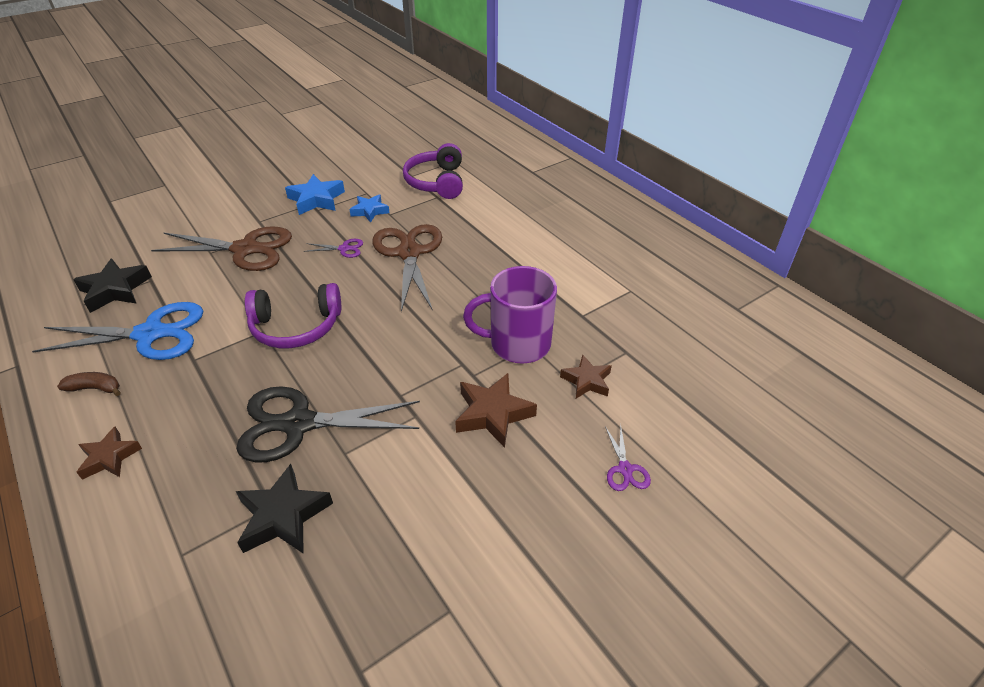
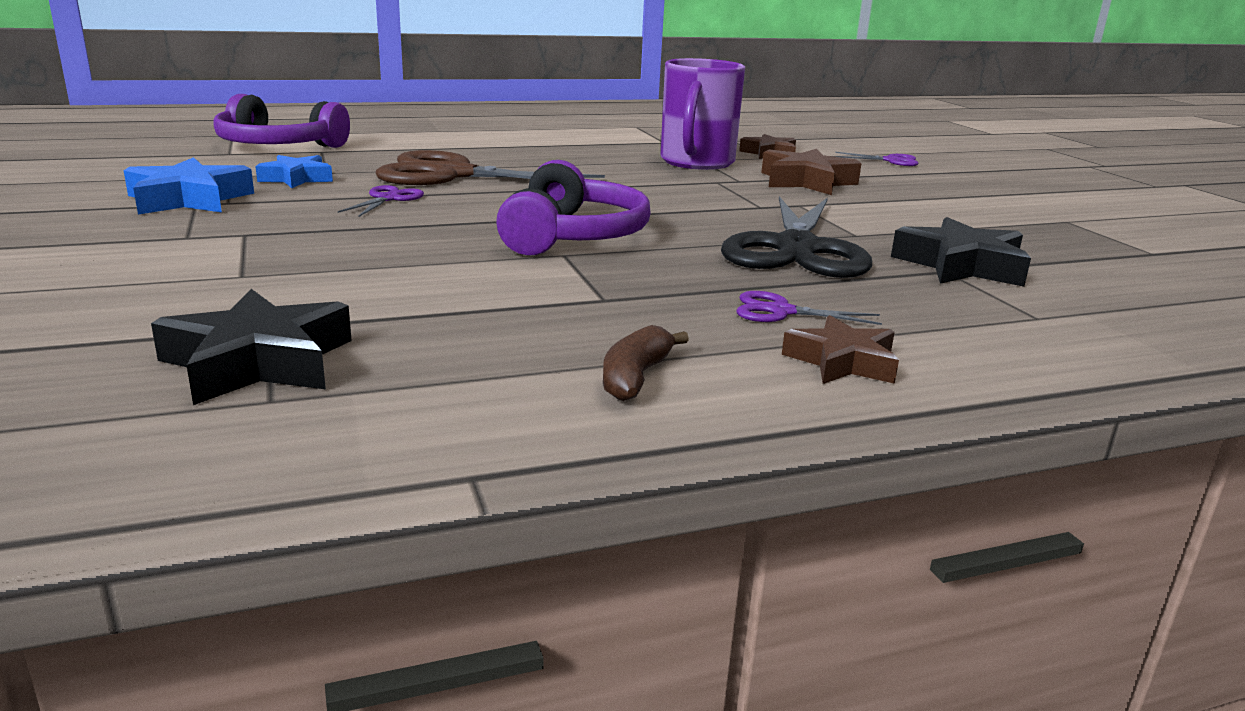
camera: 75 degrees left, 20 degrees down
blue scissors [32,302,203,360] -> none
brown scissors [151,226,292,271] -> none
none -> purple scissors [736,291,882,325]

